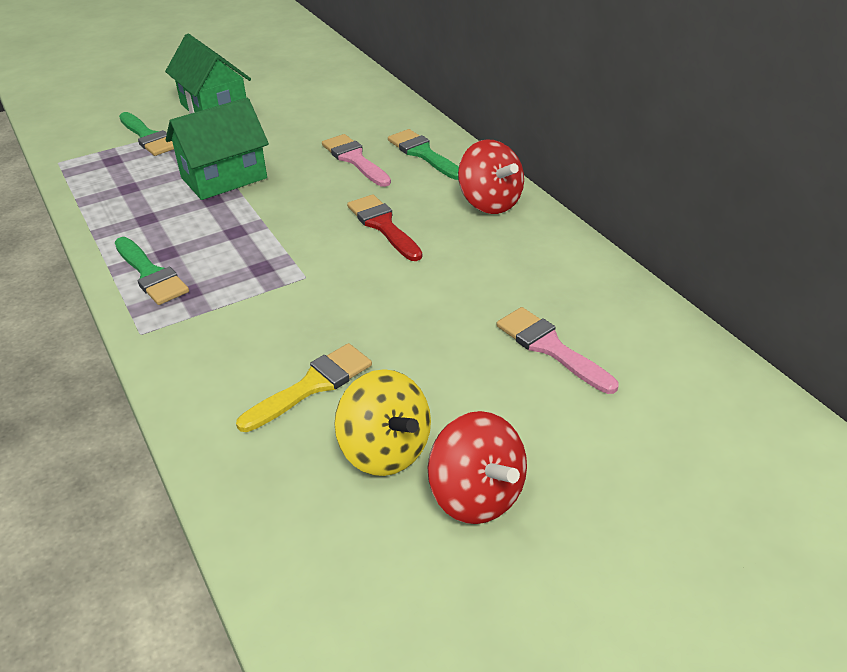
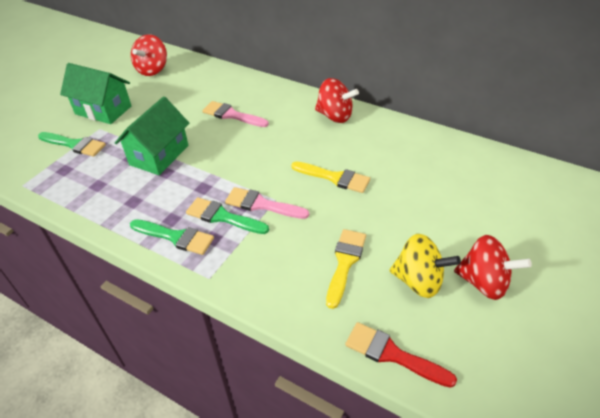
camera: 30 degrees left, 5 degrees up
red brush [347,194,422,261] -> red brush moved to [345,322,457,388]
green brush [388,129,459,180] -> green brush moved to [186,197,269,234]
pink brush [496,307,618,394] -> pink brush moved to [225,187,309,219]
none -> red spinning top [131,34,167,76]
none -> yellow brush [291,161,370,193]

